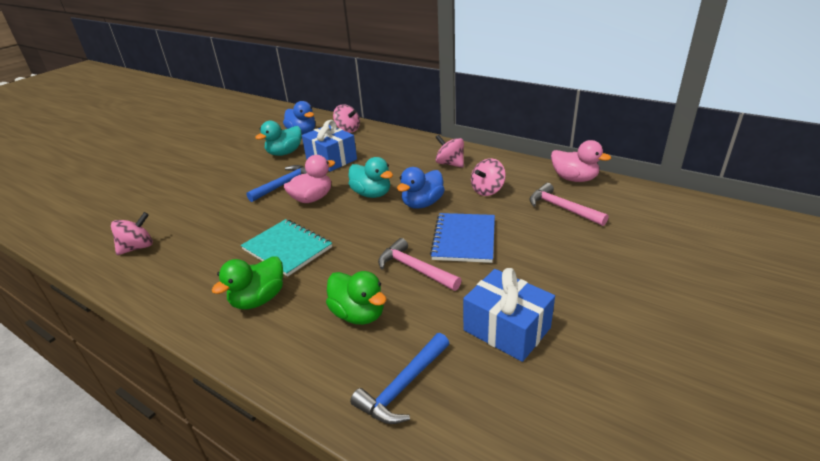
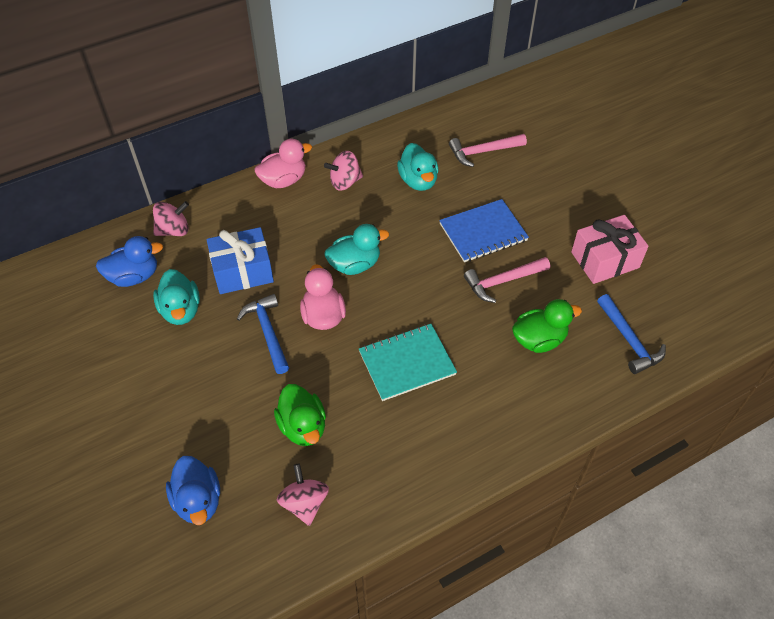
camera: 65 degrees left, 20 degrees up
green duck [212,256,283,309] -> green duck moved to [274,384,326,446]
blue duck [397,167,445,208] -> blue duck moved to [166,456,220,525]
blue notebook [430,213,495,263] -> blue notebook turned 60 degrees counterclockwise [439,199,529,262]
blue gift [463,268,555,362] -> pink gift [571,215,648,284]
pink spinning top [471,158,506,196] -> turquoise duck [397,143,439,191]
pink duck [551,140,611,182] -> pink duck moved to [254,139,312,188]

